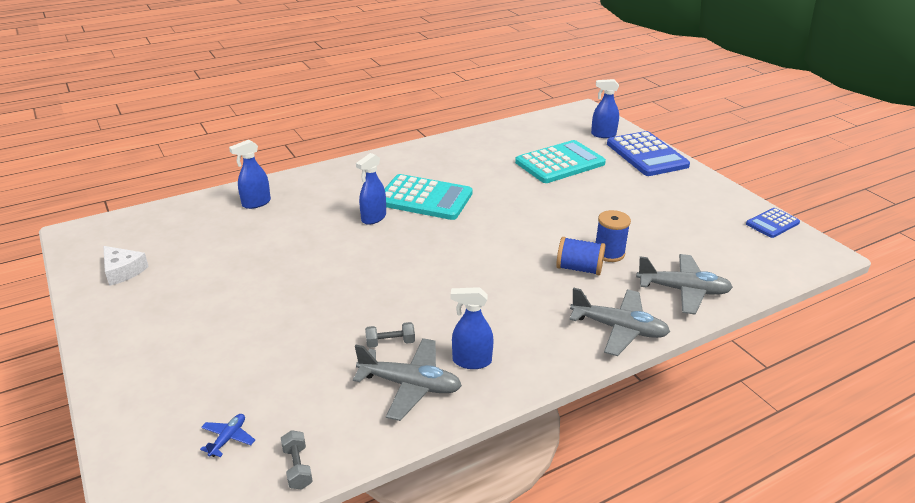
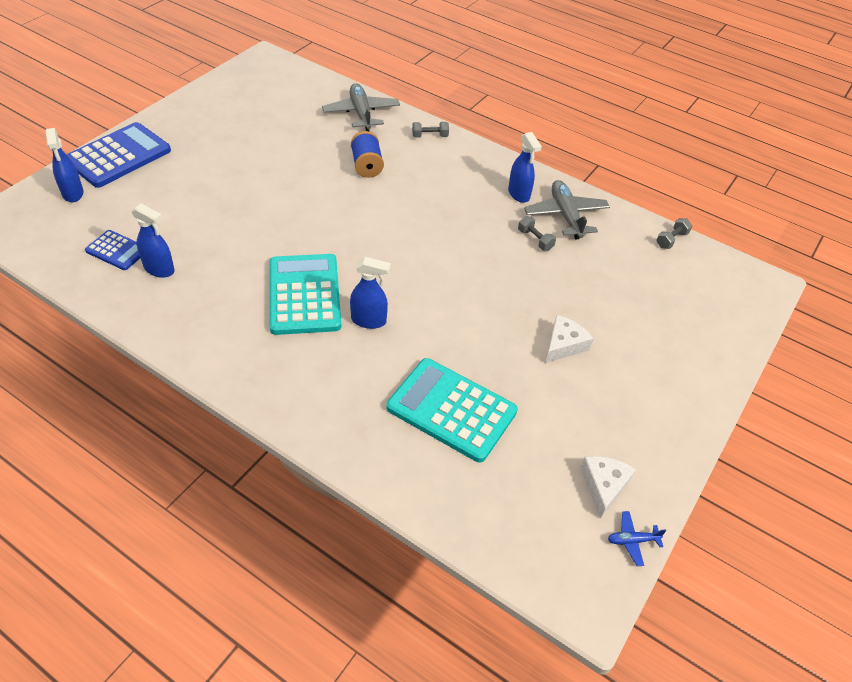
camera: 120 degrees left, 15 degrees up
blue plane [200,414,255,457] -> blue plane moved to [608,511,666,566]
blue spray bottle [229,140,271,209] -> blue spray bottle moved to [131,203,175,278]
turquoise calculator [515,140,606,183] -> turquoise calculator moved to [386,358,518,462]
grey plane [569,287,670,356] -> grey dumbbell [412,122,449,138]
blue spool [596,210,631,262] -> none
blue calculator [746,208,800,238] -> blue calculator moved to [85,230,140,270]
none -> white cheese [545,315,594,363]

